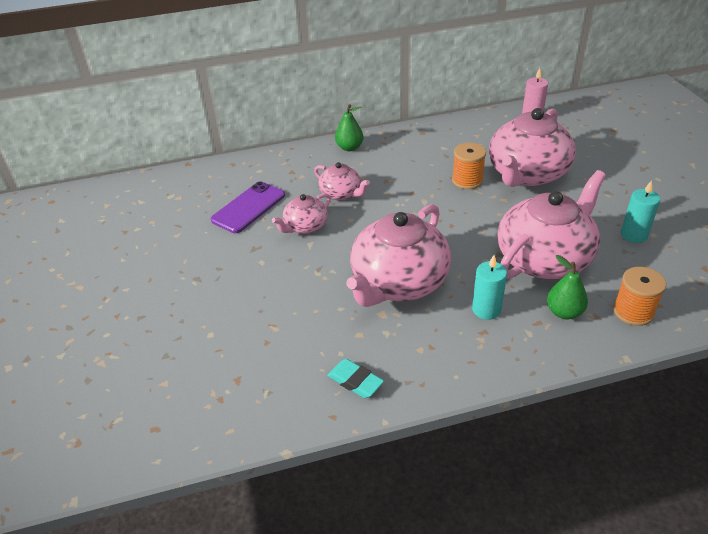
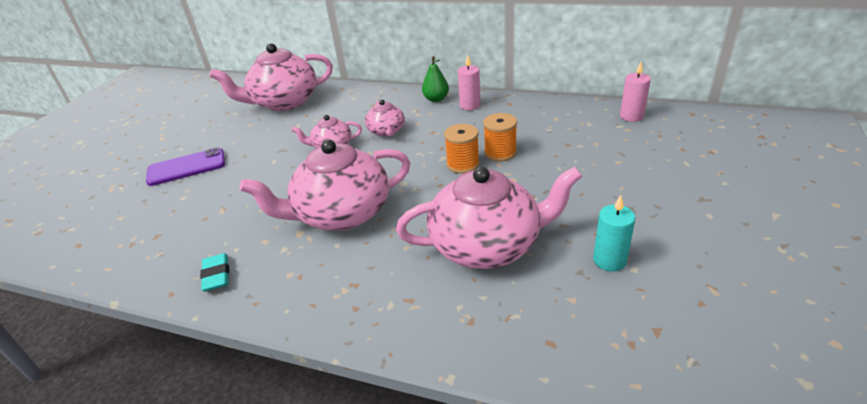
camera: 35 degrees right, 5 degrees down
purple phone [211,181,285,233] -> purple phone moved to [146,147,225,186]
turquoise candle [472,255,507,320] -> none
pink teapot [489,108,576,187] -> pink teapot moved to [210,43,333,111]
green pear [547,255,588,319] -> none
orange spool [613,267,666,326] -> orange spool moved to [444,124,480,173]
none -> pink candle [458,55,480,110]

